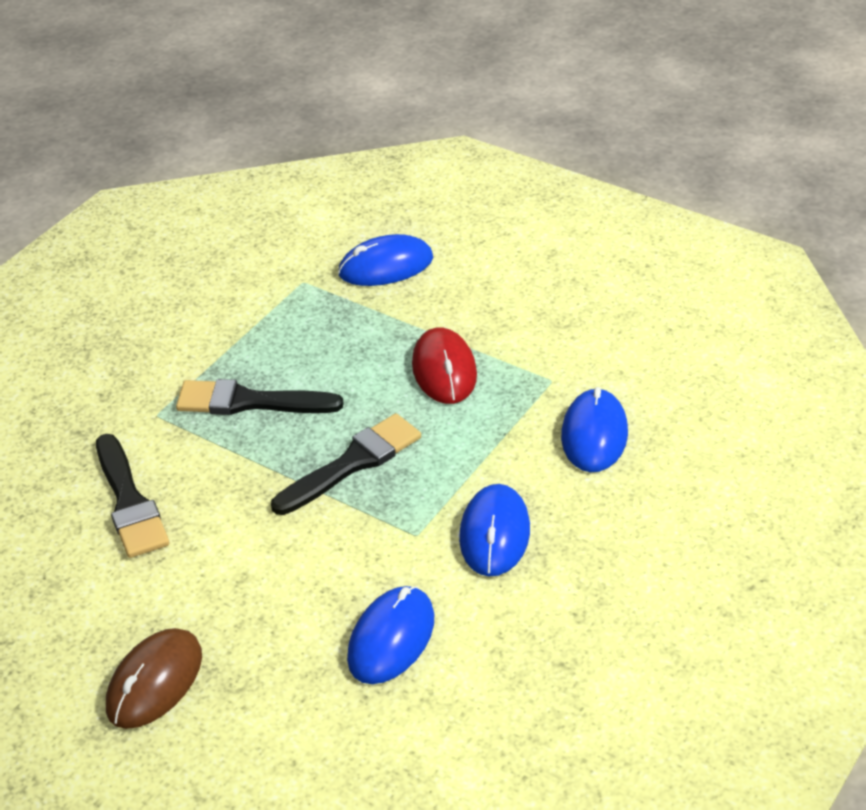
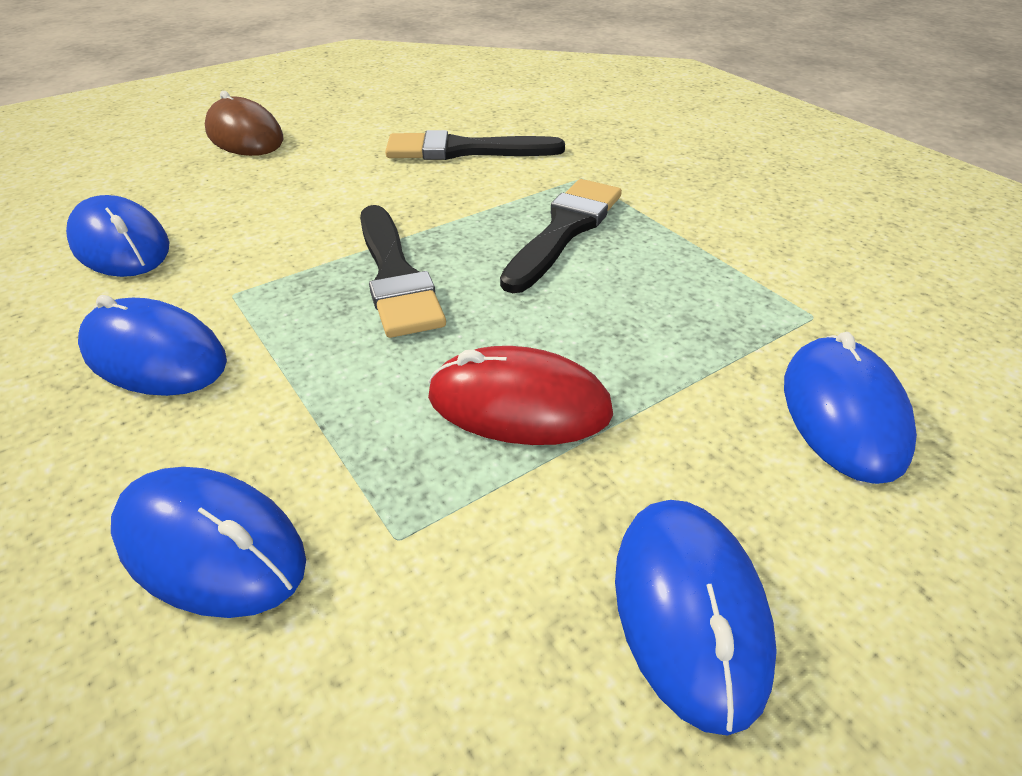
camera: 110 degrees right, 0 degrees up
none -> blue mouse [615,500,777,736]

